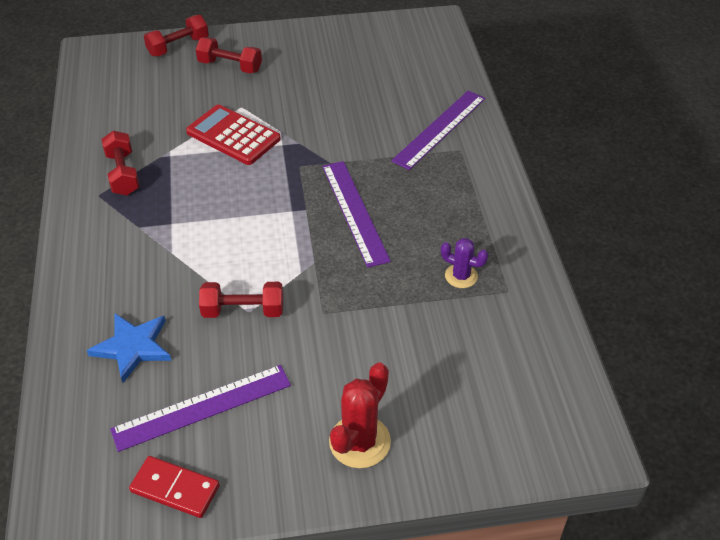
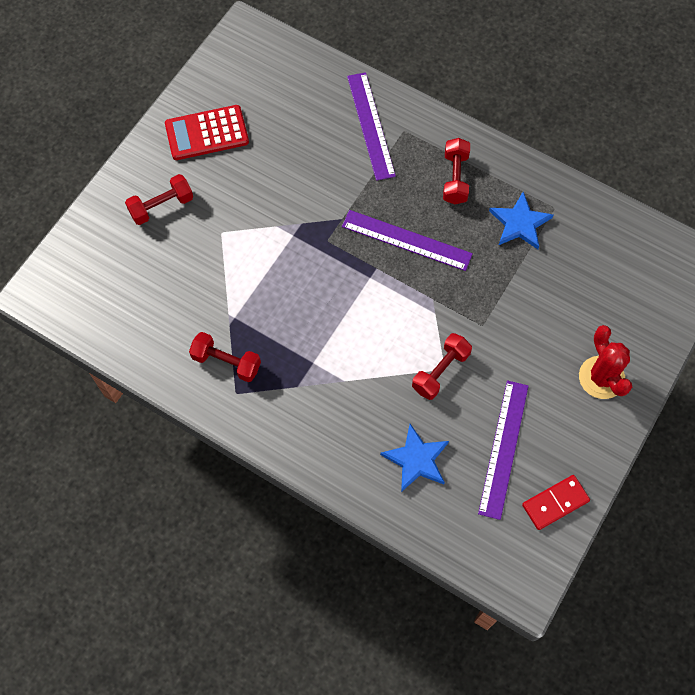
camera: 50 degrees left, 20 degrees up
red dumbbell [144,15,209,57] -> red dumbbell moved to [443,138,470,204]
red calculator [186,104,281,165] -> red calculator moved to [165,105,249,160]
purple cactus [441,238,488,288] -> blue star [489,192,553,249]

